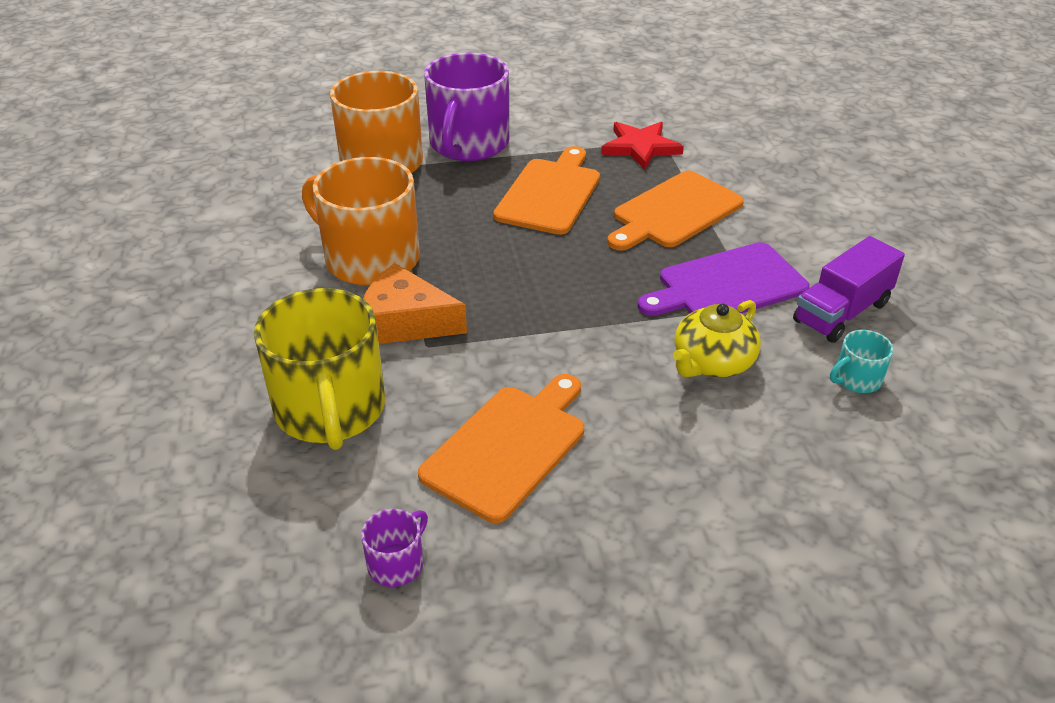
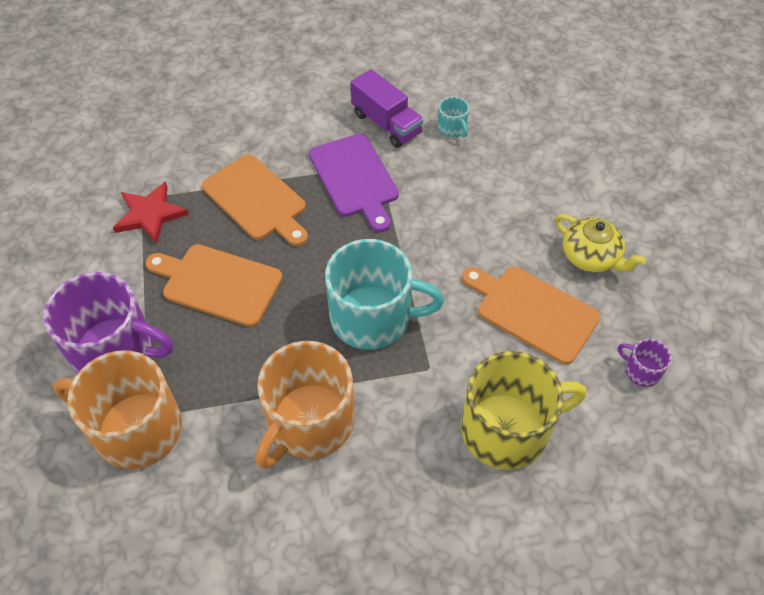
camera: 90 degrees left, 15 degrees up
orange cheese [363,263,467,344] -> none
yellow teapot [673,300,761,377] -> yellow teapot moved to [555,214,646,272]
none -> turquoise mug [325,239,444,350]

